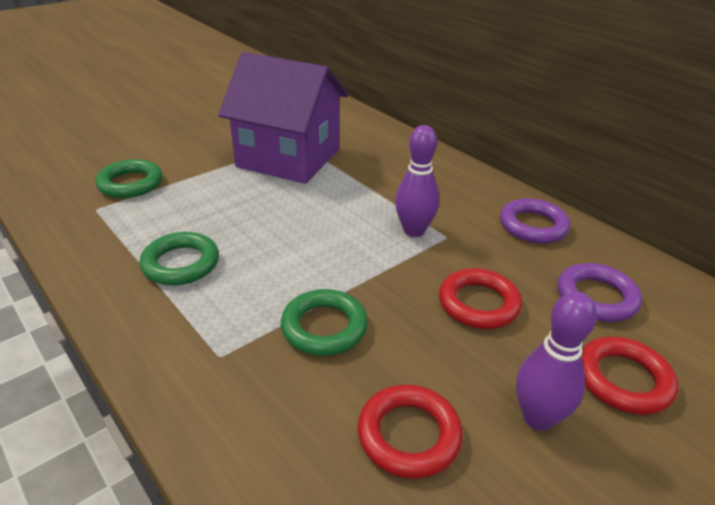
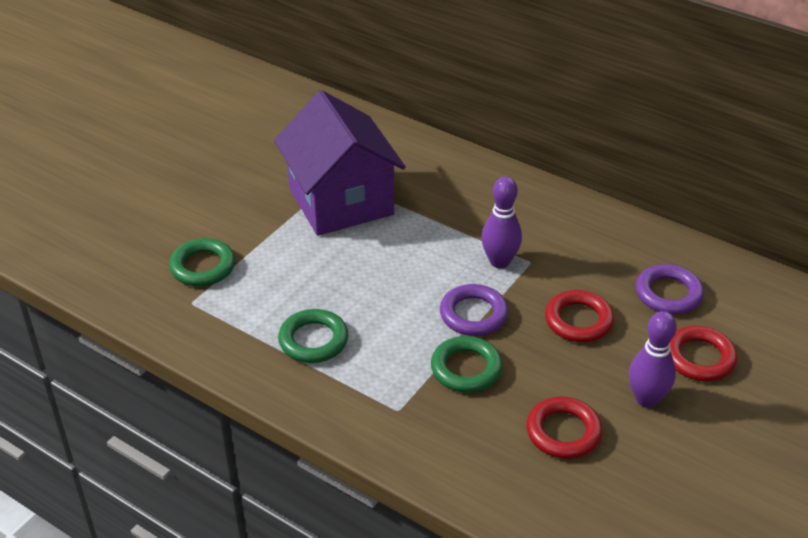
camera: 15 degrees left, 5 degrees up
purple house [218,52,348,184] -> purple house turned 60 degrees clockwise [274,90,406,236]
purple ring [500,198,570,244] -> purple ring moved to [440,284,508,336]

